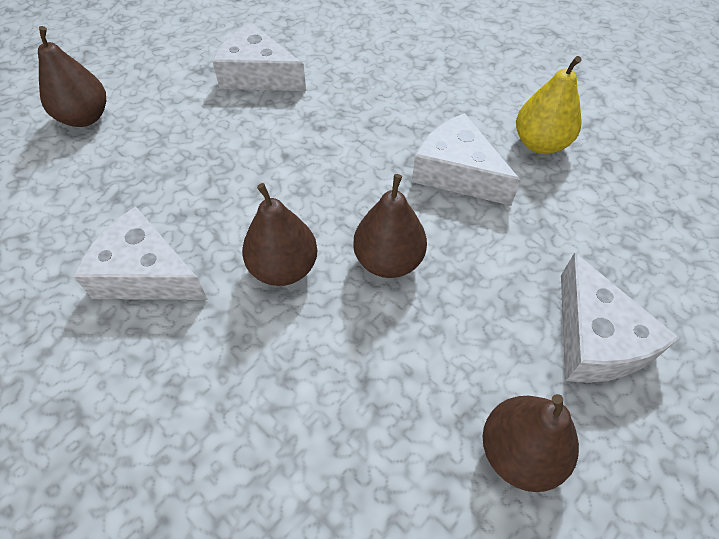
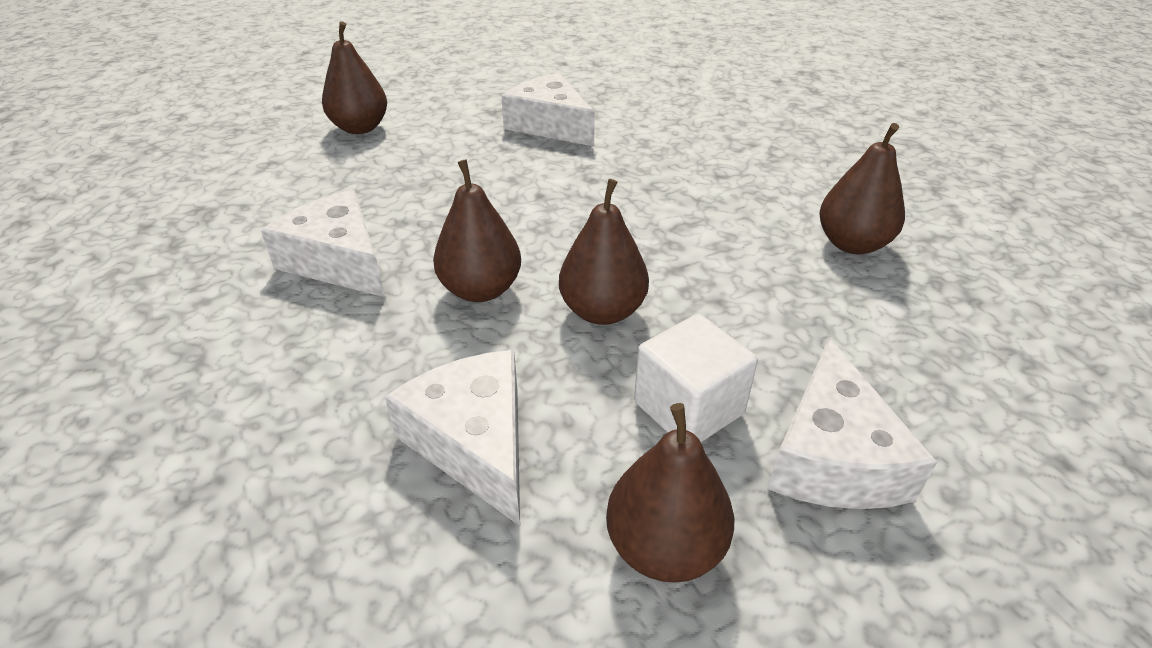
camera: 20 degrees right, 15 degrees down
white cheese [412,113,521,205] -> white cheese moved to [385,350,520,526]
yellow pear [516,56,582,154] -> brown pear [820,123,905,254]
none -> white cube [634,314,758,442]

